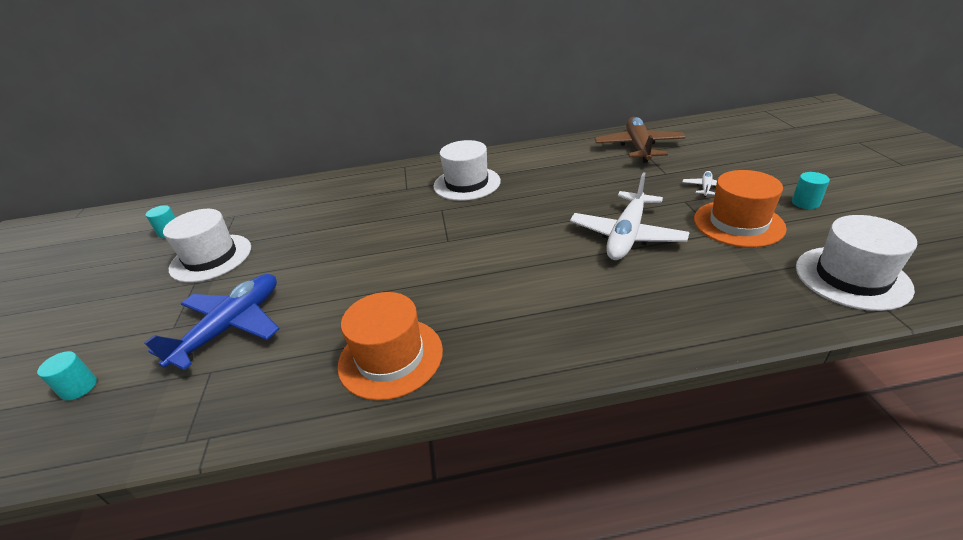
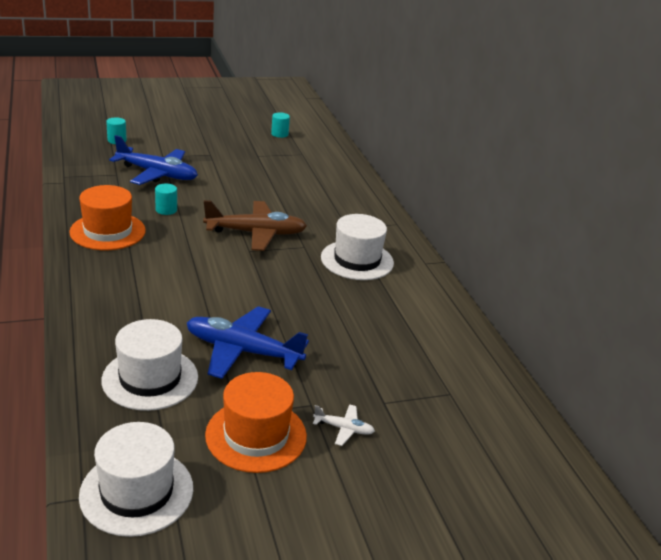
camera: 75 degrees right, 5 degrees down
white hat [163,209,251,283] -> white hat moved to [101,319,198,411]
white plane [570,172,690,260] -> blue plane [187,306,309,379]
brown plane [595,117,686,163] -> brown plane moved to [203,200,307,251]
turquoise cylinder [792,172,830,209] -> turquoise cylinder moved to [155,184,177,215]

